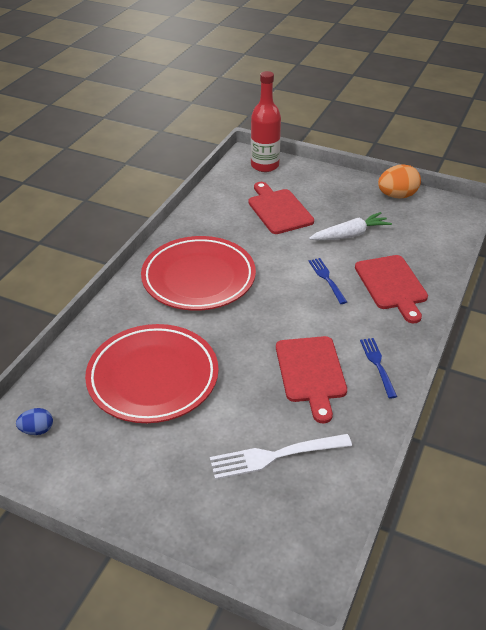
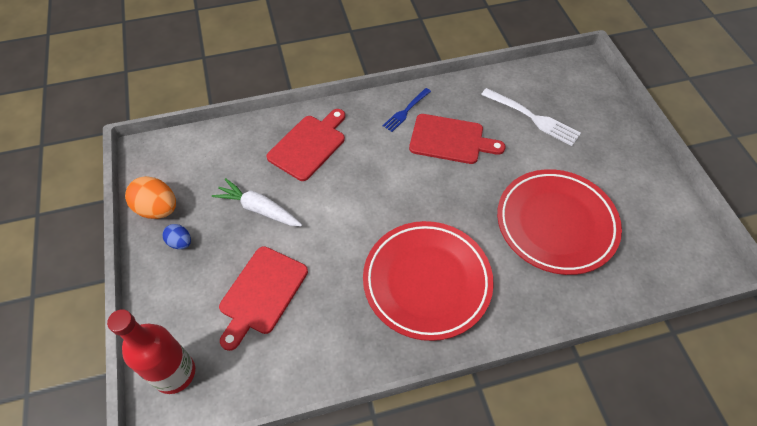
camera: 130 degrees left, 15 degrees up
blue egg [16,408,53,435] -> blue egg moved to [162,224,191,249]
red cutting board [276,336,347,423] -> red cutting board turned 60 degrees clockwise [409,114,506,164]
blue fork [309,258,347,304] -> none

